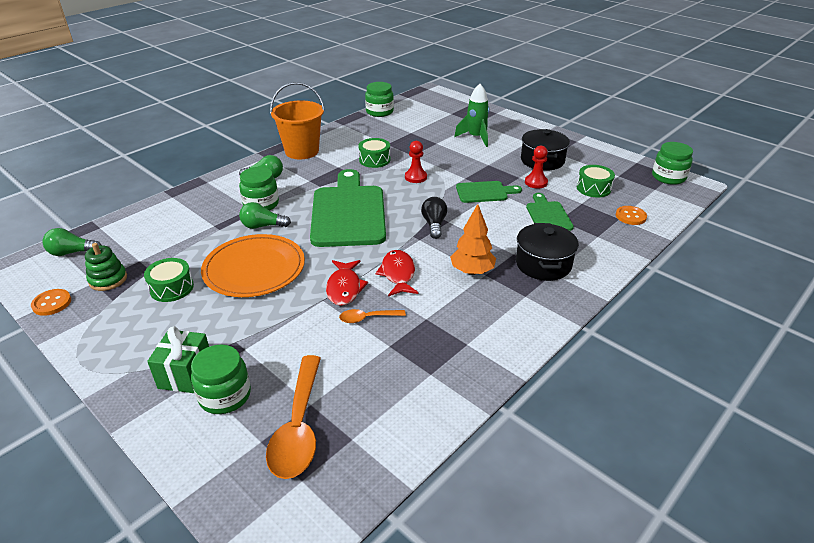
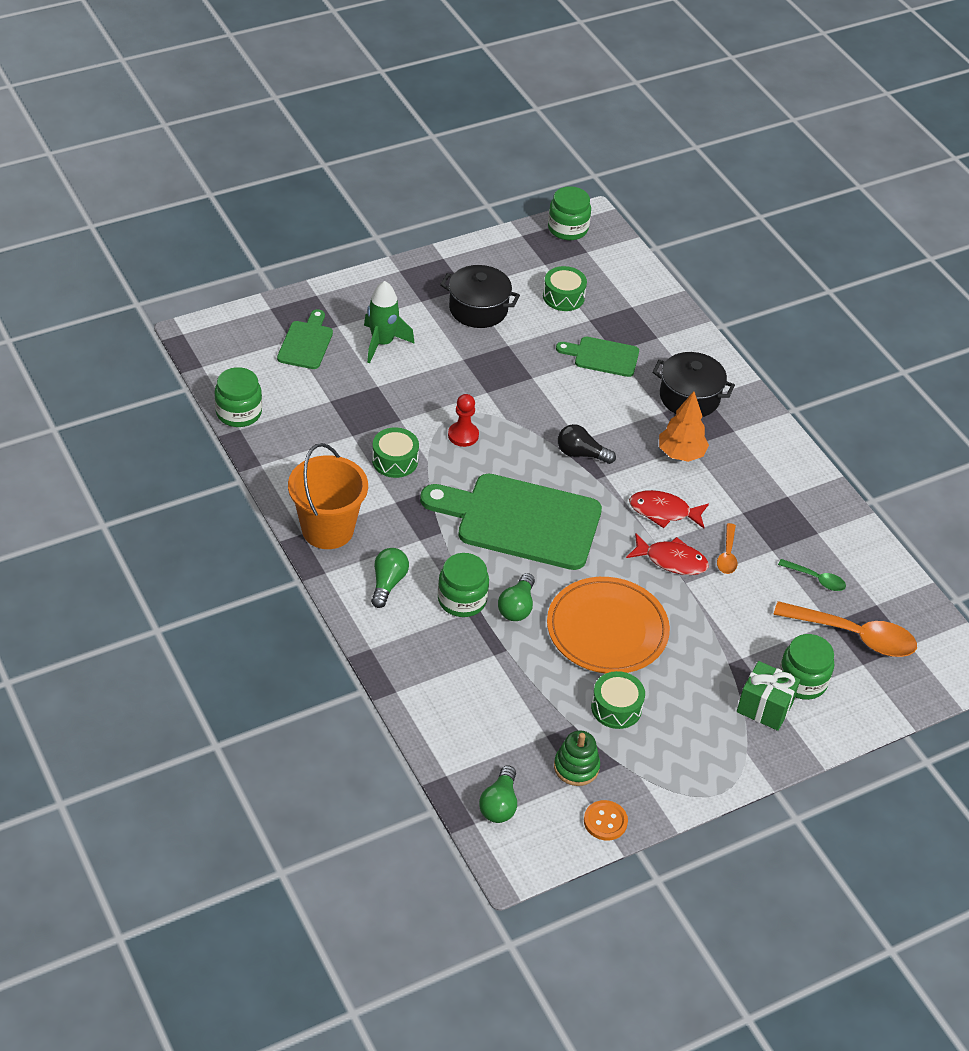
camera: 75 degrees left, 10 degrees up
green cutting board [456,181,522,203] -> green cutting board moved to [277,309,333,369]
red pawn [525,146,548,189] -> none
orange button [616,206,647,225] -> none
none -> green spoon [778,559,846,591]

